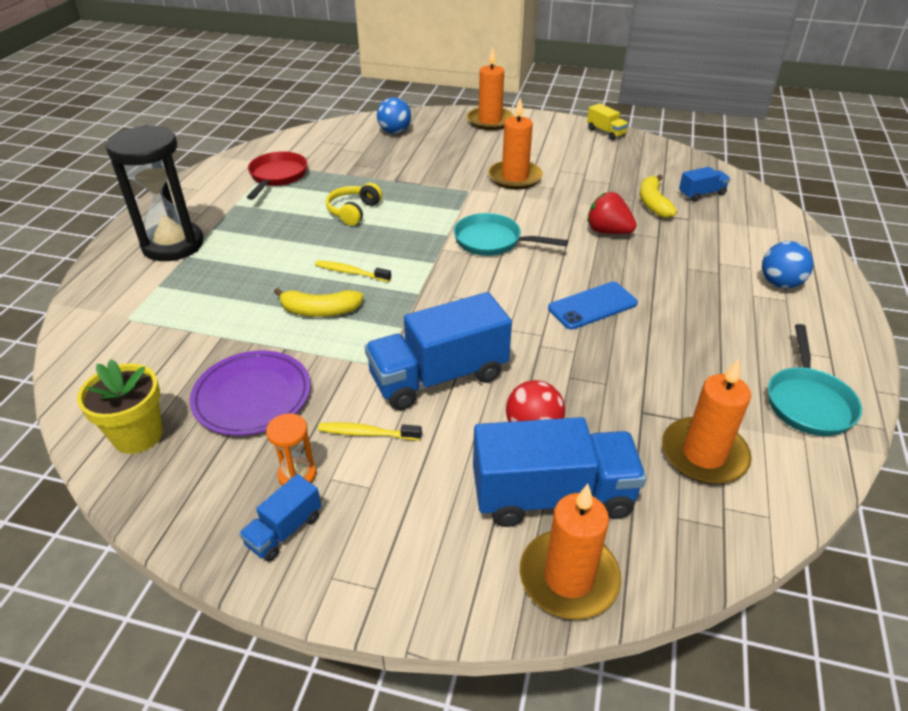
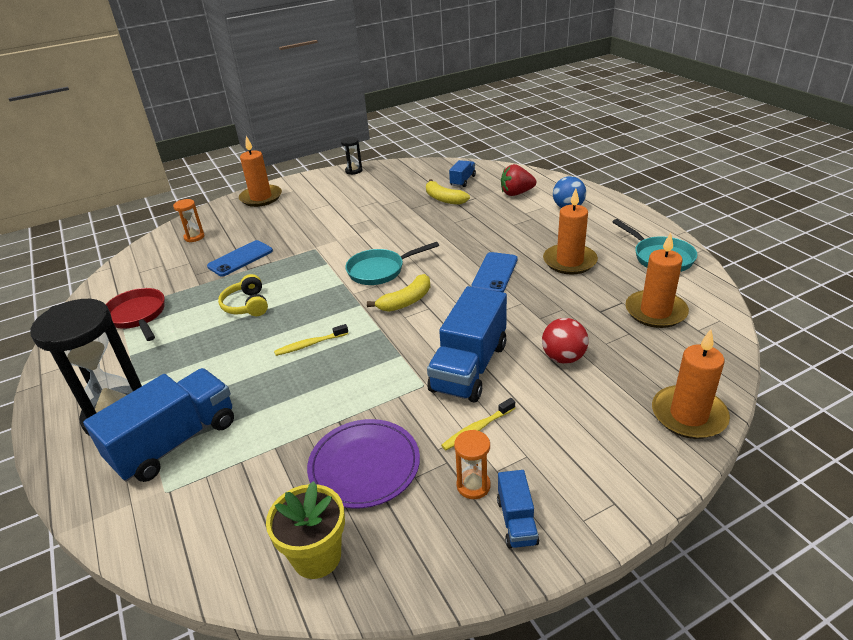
camera: 40 degrees left, 5 degrees down
yellow banana [274,288,364,317] -> yellow banana moved to [367,274,430,312]
blue ball [377,97,411,134] -> orange hourglass [173,199,205,242]
blue truck [473,417,646,527] -> blue truck moved to [83,368,234,482]
orange candle [488,98,543,189] -> orange candle moved to [543,188,598,275]
yellow truck [587,103,628,140] -> black hourglass [341,137,362,175]
red strawberry [587,192,637,234] -> red strawberry moved to [501,164,536,196]
none -> blue phone [207,240,273,277]

